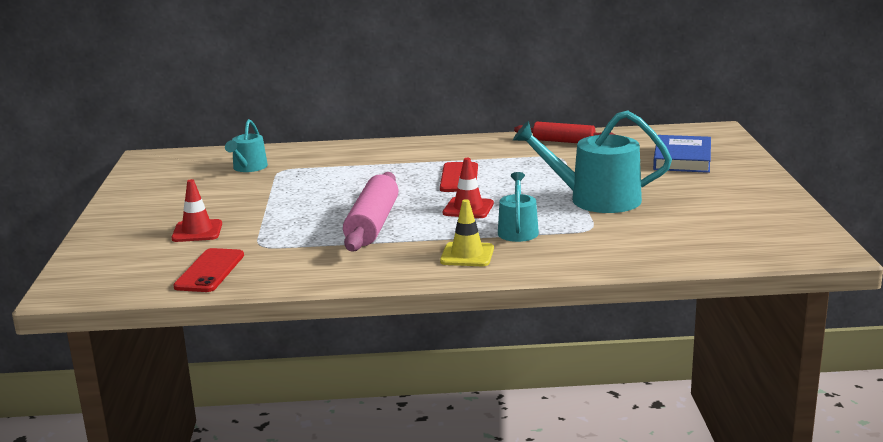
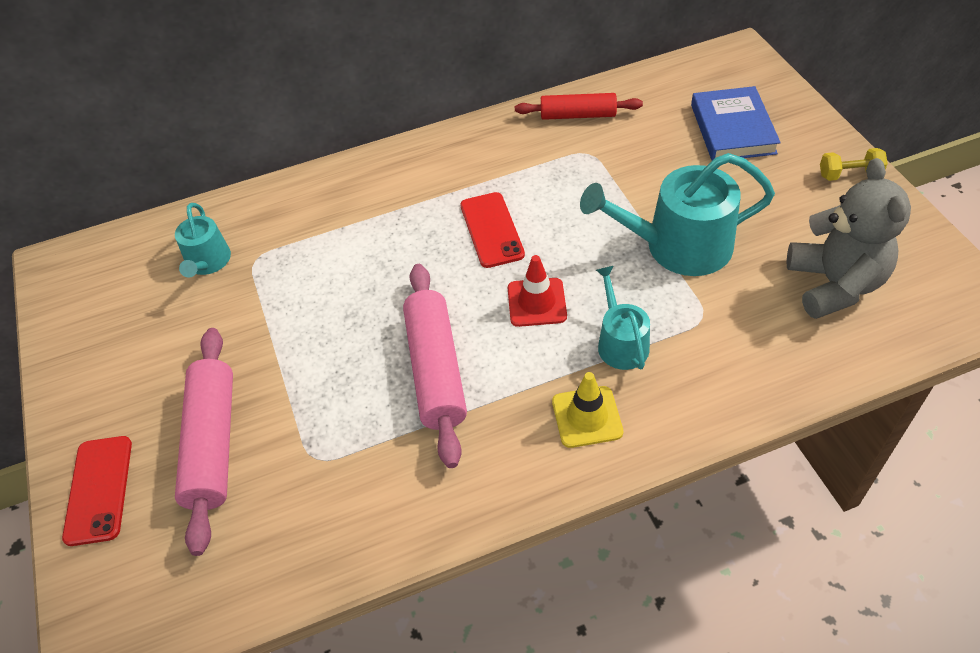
camera: 15 degrees left, 30 degrees up
red traffic cone [172,179,222,242] -> pink rolling pin [175,328,233,556]
red phone [173,248,244,292] -> red phone moved to [62,436,132,546]
none -> grey teddy bear [787,158,911,319]
none -> yellow dumbbell [820,148,888,181]

